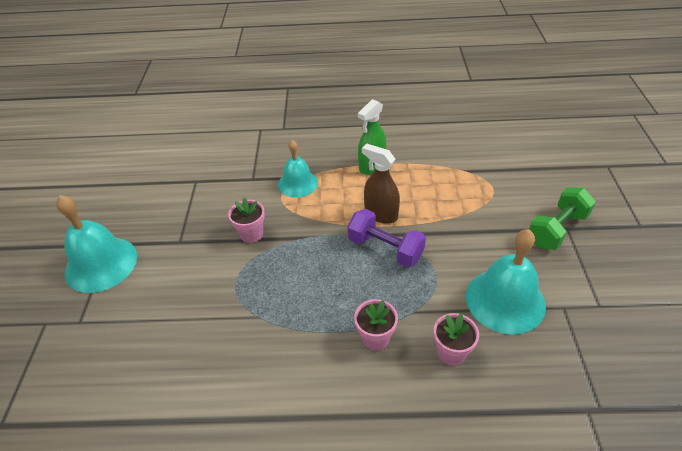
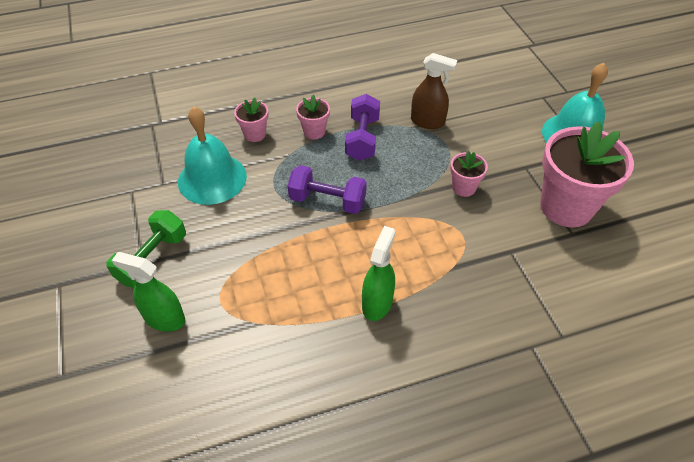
camera: 160 degrees right, 5 degrees up
turquoise bell [278,140,318,198] -> none
brown spray bottle [362,144,400,224] -> brown spray bottle moved to [411,53,457,129]
none -> green spray bottle [112,252,185,332]
none -> purple dumbbell [345,94,380,161]
none -> pink flower pot [540,121,634,227]

